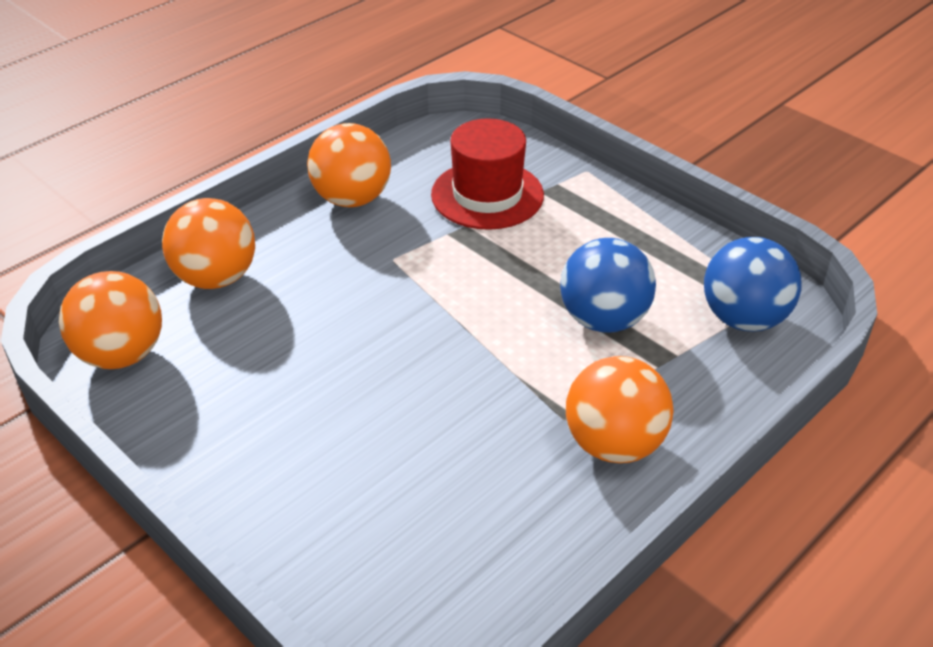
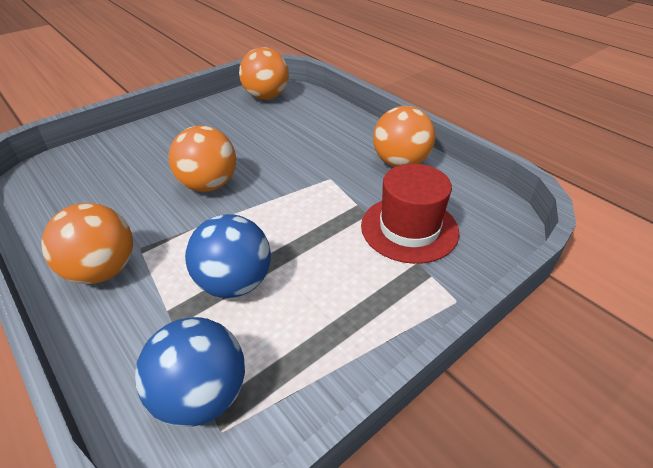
camera: 95 degrees right, 0 degrees up
orange ball [162,198,255,289] -> orange ball moved to [169,125,236,192]

